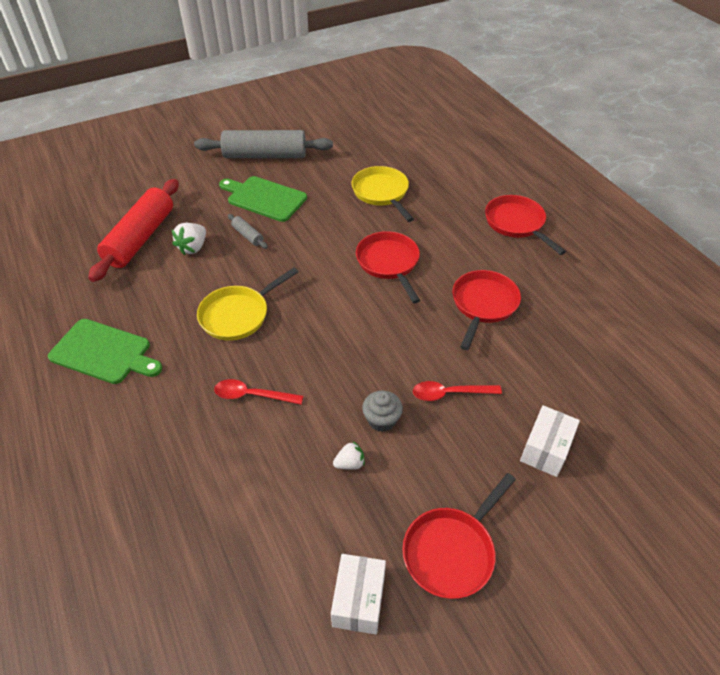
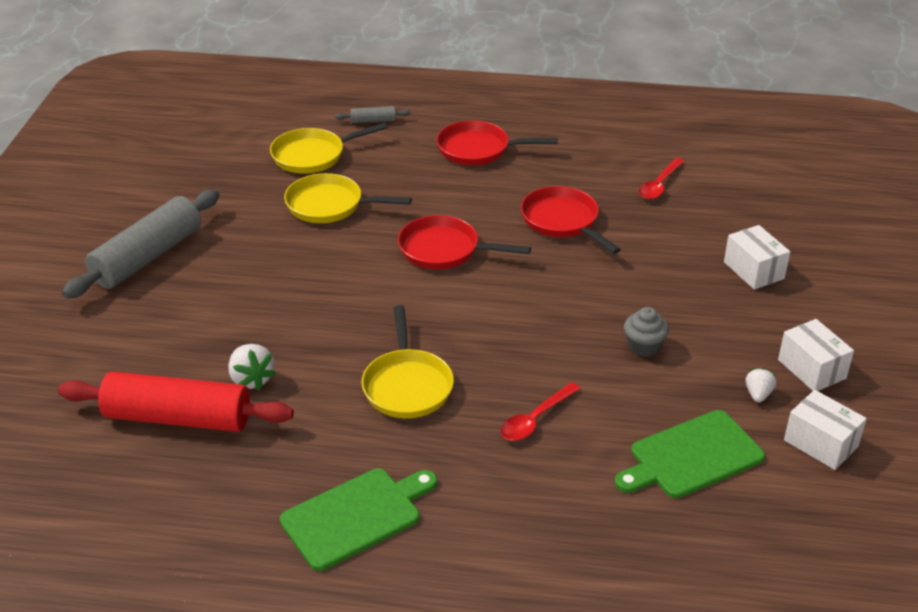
camera: 55 degrees left, 10 degrees down
red rolling pin [88,179,179,282] -> red rolling pin turned 45 degrees counterclockwise [58,371,294,432]
green cutting board [219,176,307,222] -> green cutting board moved to [615,410,765,498]
grey rolling pin [228,214,268,249] -> grey rolling pin moved to [335,106,410,123]
white strawberry [333,441,365,470] -> white strawberry moved to [746,368,776,403]
red pan [402,473,516,599] -> white box [778,319,854,391]
red spoon [413,381,502,401] -> red spoon moved to [638,158,685,200]
none -> yellow pan [270,123,388,174]

